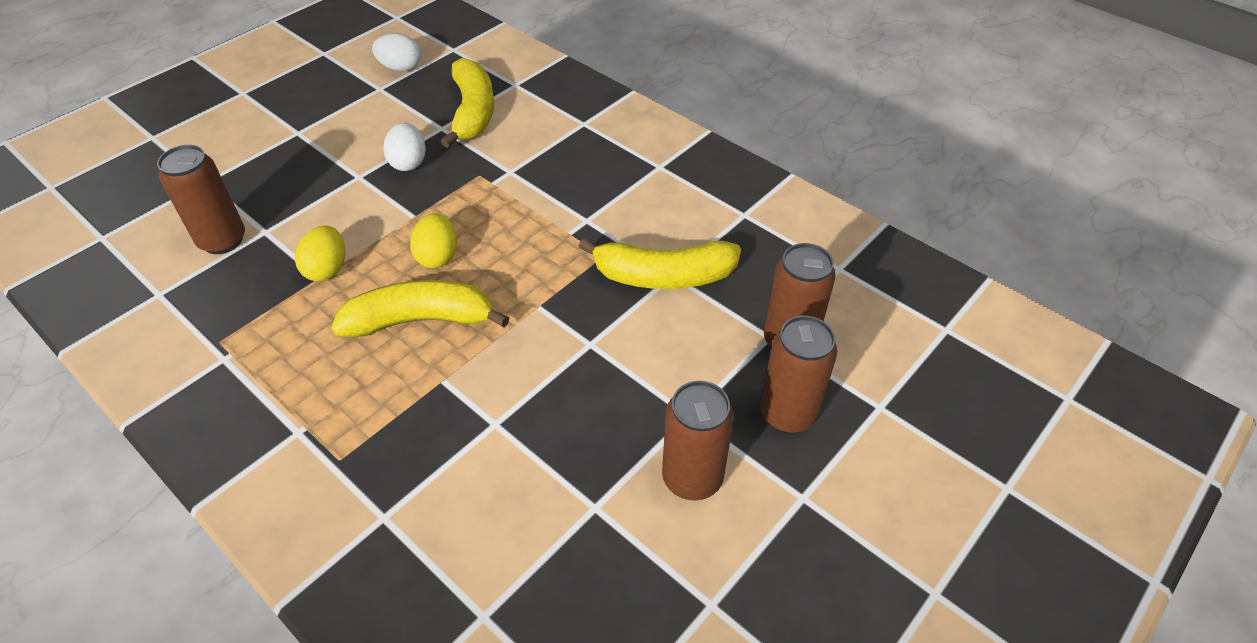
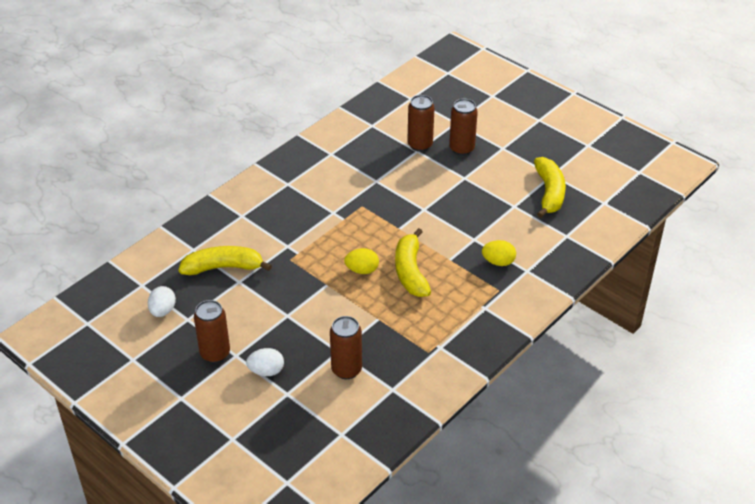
camera: 90 degrees left, 5 degrees down
yellow egg [295,226,345,282] -> yellow egg moved to [482,240,516,266]
white egg [383,123,426,171] -> white egg moved to [246,348,284,376]
yellow banana [578,238,741,289] -> yellow banana moved to [534,157,566,218]
brown can [662,381,734,501] -> brown can moved to [194,300,230,363]

